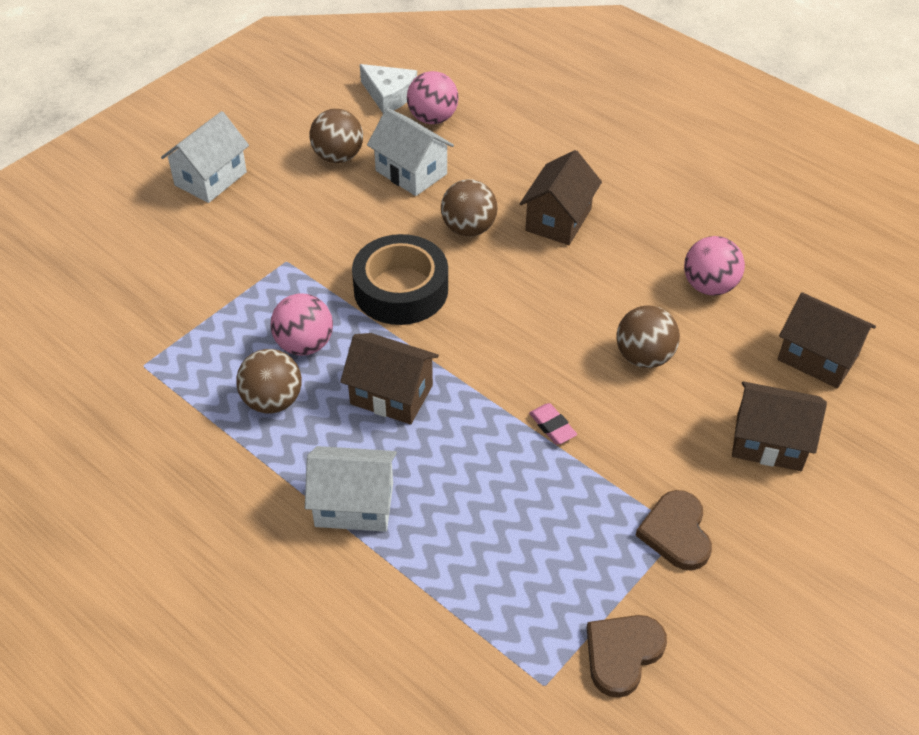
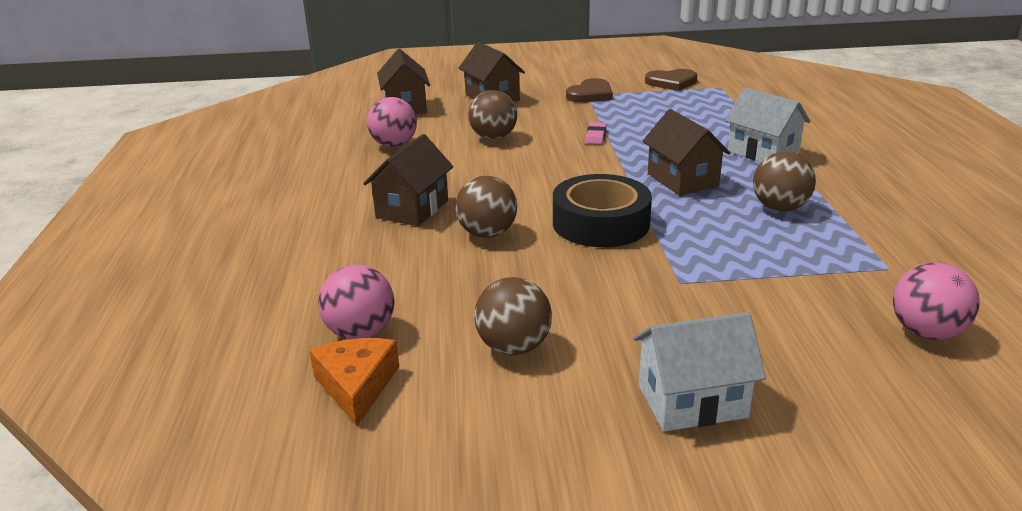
camera: 135 degrees left, 20 degrees down
pink ball [270,293,333,355] -> pink ball moved to [893,263,979,340]
white cheese [360,64,417,113] -> orange cheese [309,338,399,426]
white house [367,108,454,196] -> none
brown house [520,150,602,245] -> brown house turned 45 degrees counterclockwise [363,134,453,226]

